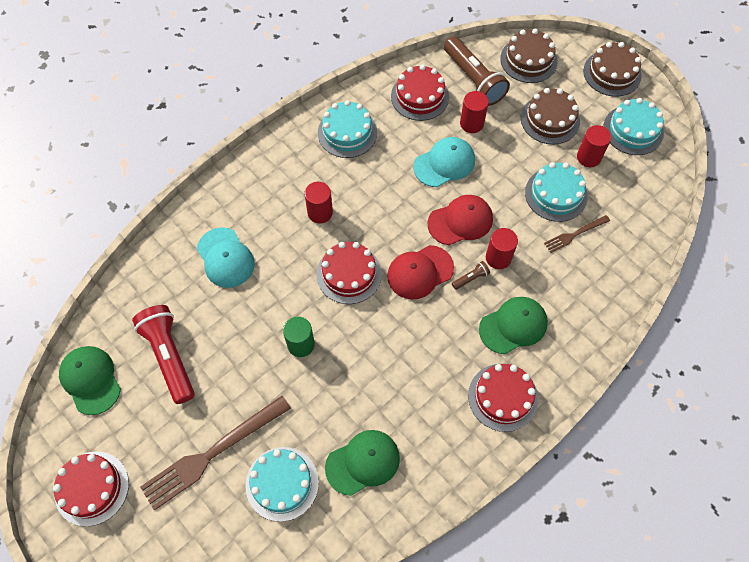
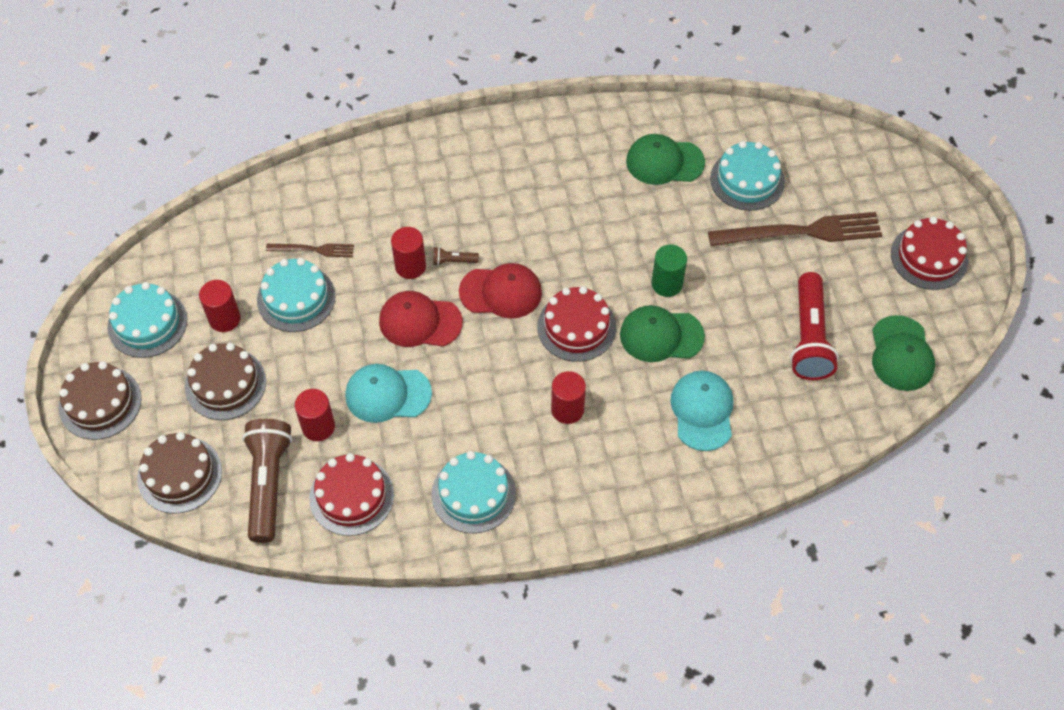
camera: 150 degrees left, 5 degrees down
red cake [468,364,538,432] -> none
green cap [479,297,548,354] -> green cap moved to [620,305,705,362]

